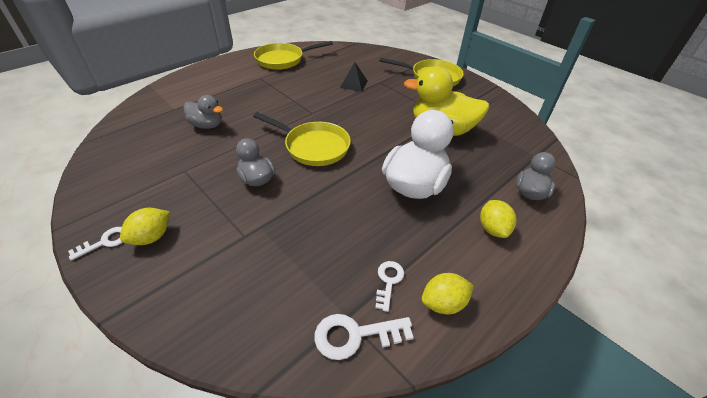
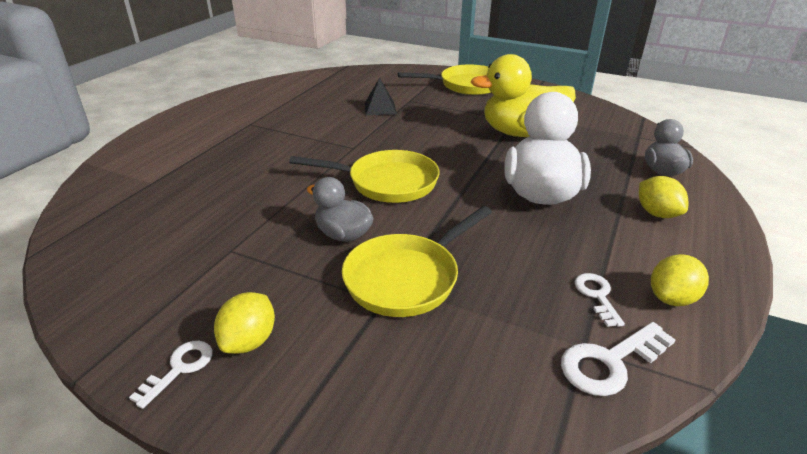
camera: 20 degrees left, 10 degrees down
grey duck [184,95,223,129] -> none
yellow pan [254,41,333,70] -> yellow pan moved to [342,206,492,317]

